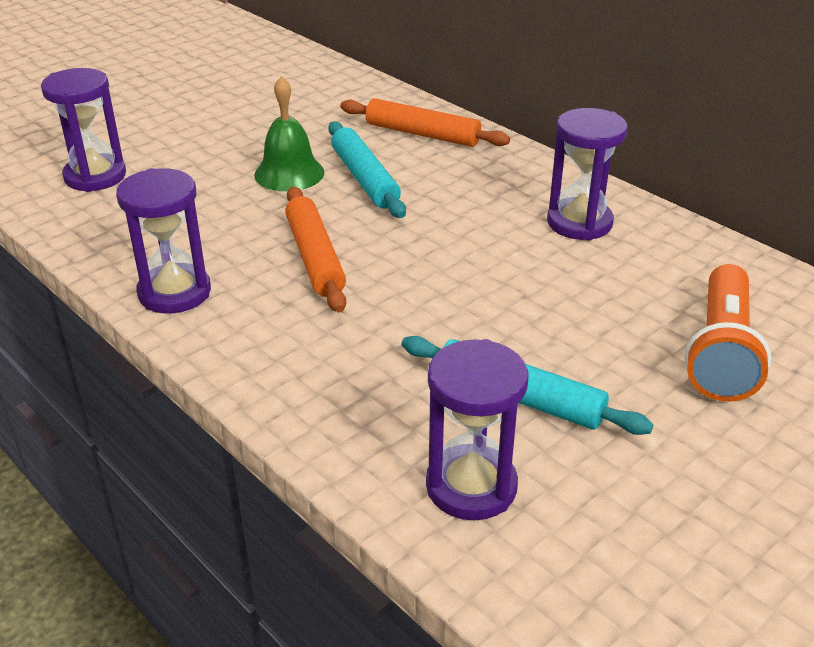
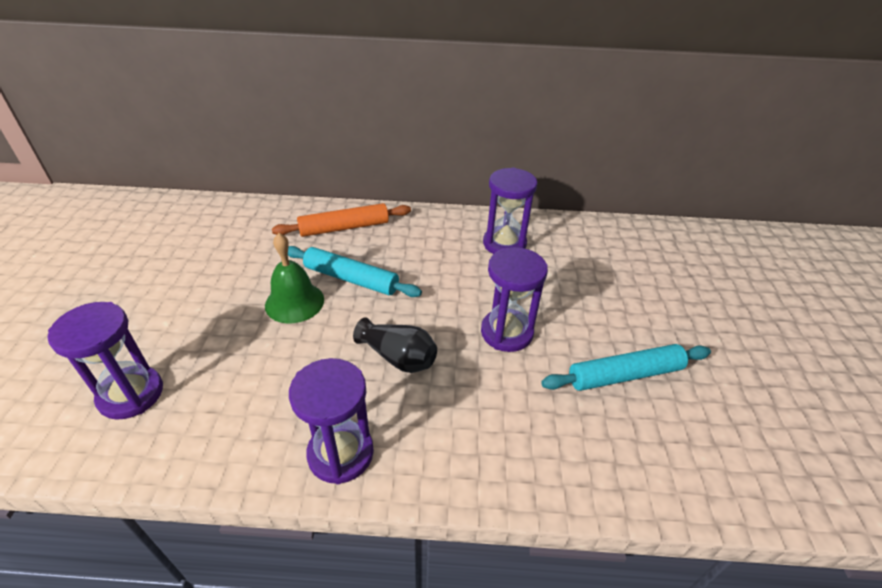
camera: 45 degrees left, 5 degrees up
orange rolling pin [285,187,346,313] -> black vase [353,317,437,373]
purple hourglass [426,339,529,520] -> purple hourglass moved to [481,247,548,352]
orange flashlight [685,264,771,402] -> none

